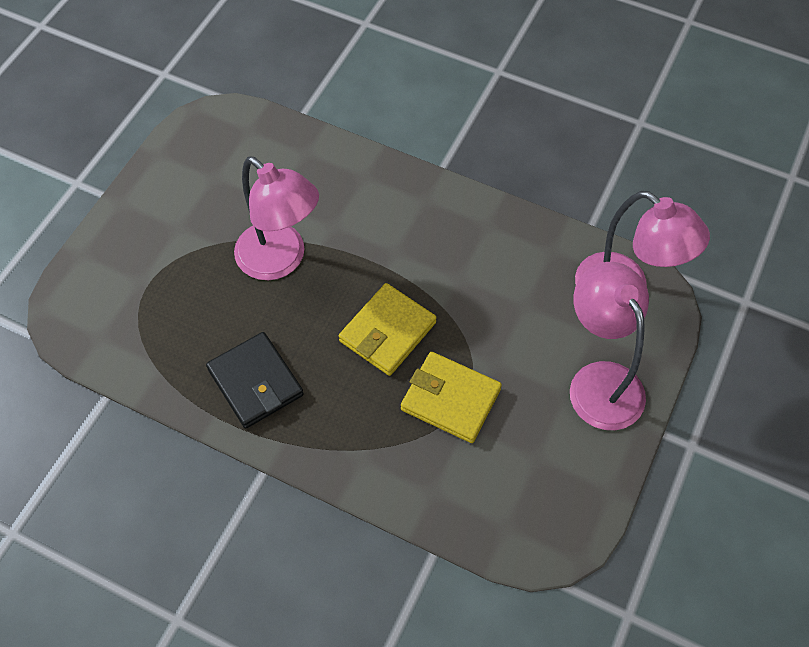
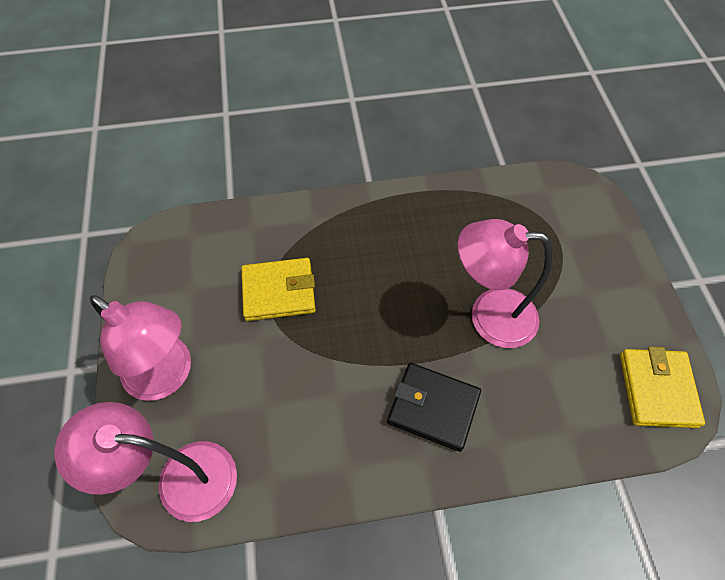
camera: 145 degrees right, 0 degrees up
black wallet [206,332,304,428] -> black wallet moved to [387,363,481,452]
yellow wallet [339,283,437,376] -> yellow wallet moved to [620,347,705,428]

